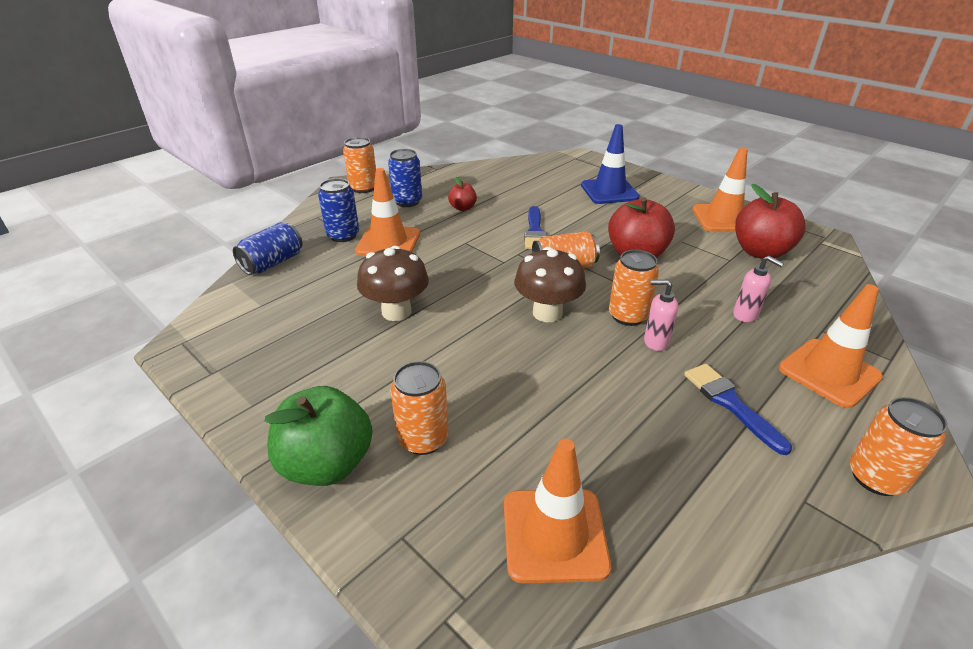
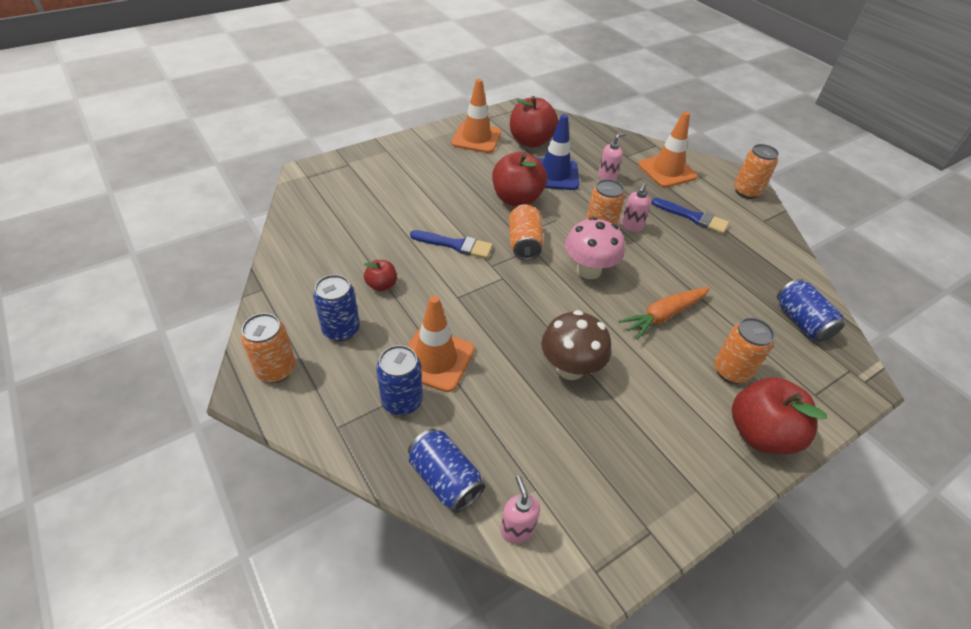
camera: 80 degrees left, 10 degrees up
green apple [264,386,373,486] -> red apple [732,377,827,454]
orange traffic cone [504,439,611,583] -> blue can [777,279,844,342]
brown mushroom [514,247,586,322] -> pink mushroom [565,217,625,279]
blue traffic cone [581,124,640,204] -> blue traffic cone moved to [537,114,579,190]
blue brush [684,364,792,455] -> blue brush turned 135 degrees counterclockwise [651,198,729,234]
none -> pink soap dispenser [500,476,540,544]
none -> orange carrot [618,287,710,340]

